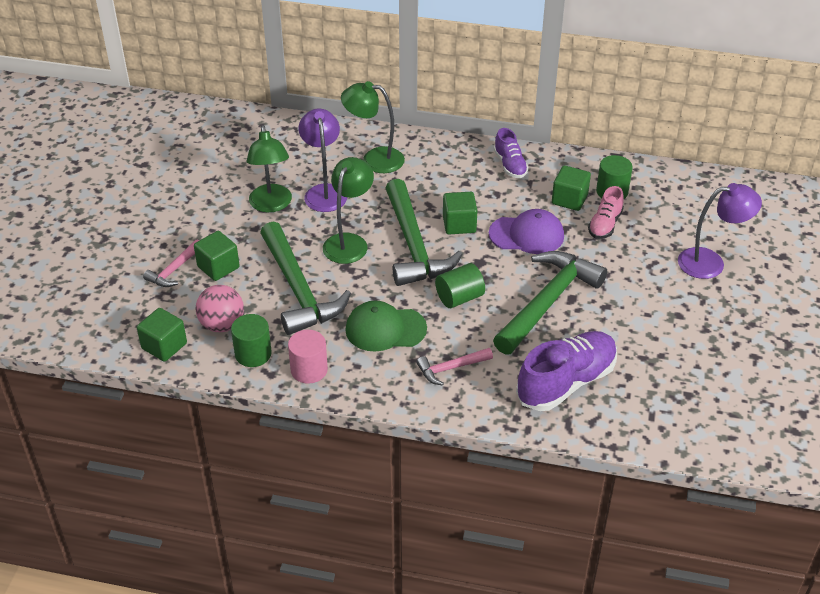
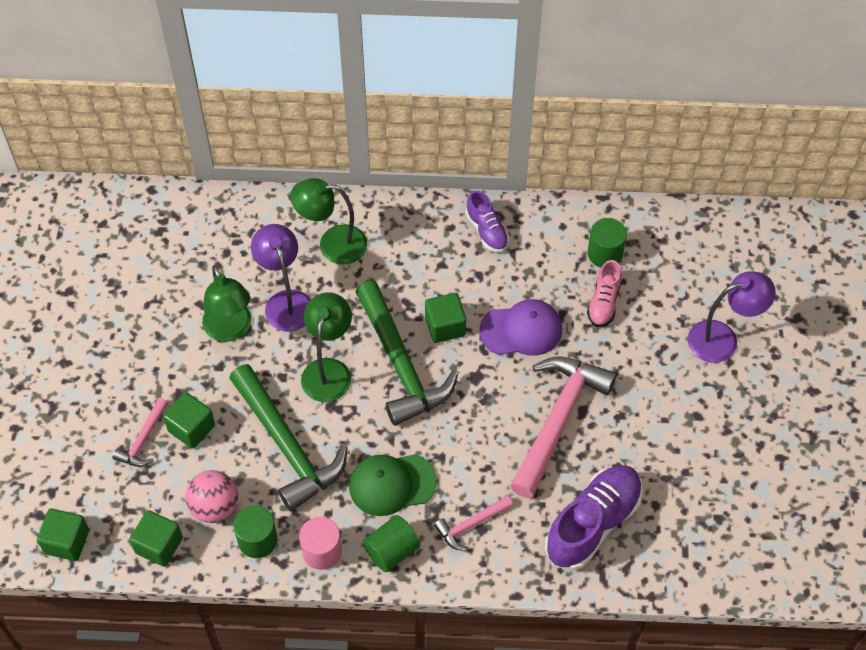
camera: 10 degrees left, 15 degrees up
green cylinder [435,263,485,308] -> green cylinder moved to [363,515,420,572]
green hammer [493,251,607,355] -> pink hammer [510,356,617,498]
green cube [552,165,591,211] -> green cube moved to [37,508,89,561]

